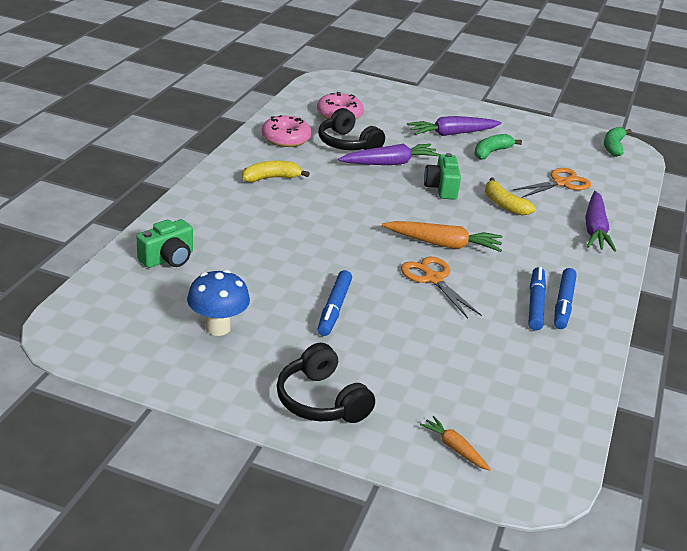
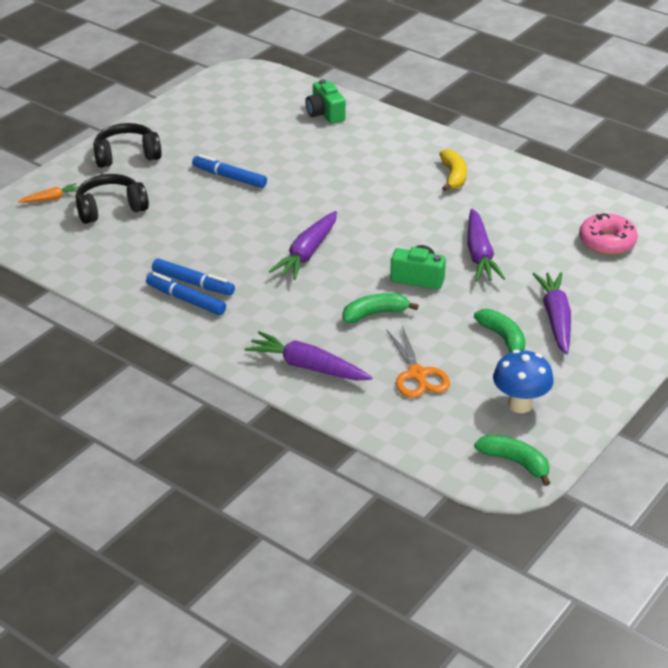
camera: 110 degrees right, 5 degrees up
blue mushroom [187,270,250,336] -> blue mushroom moved to [493,350,554,413]
pink donut [262,115,311,147] -> none
black headphones [319,108,385,150] -> black headphones moved to [76,174,149,224]
orange carrot [382,221,502,252] -> purple carrot [269,211,337,280]
orange scissors [401,257,482,318] -> none
yellow banana [485,178,536,215] -> green banana [342,293,419,323]

